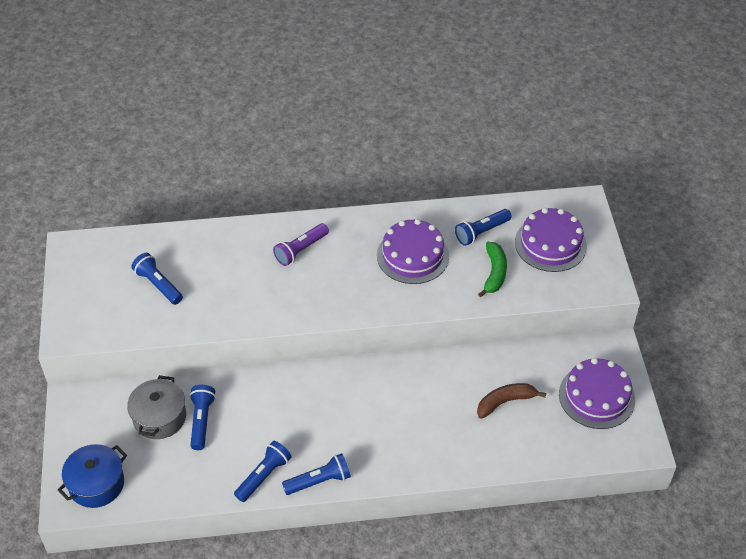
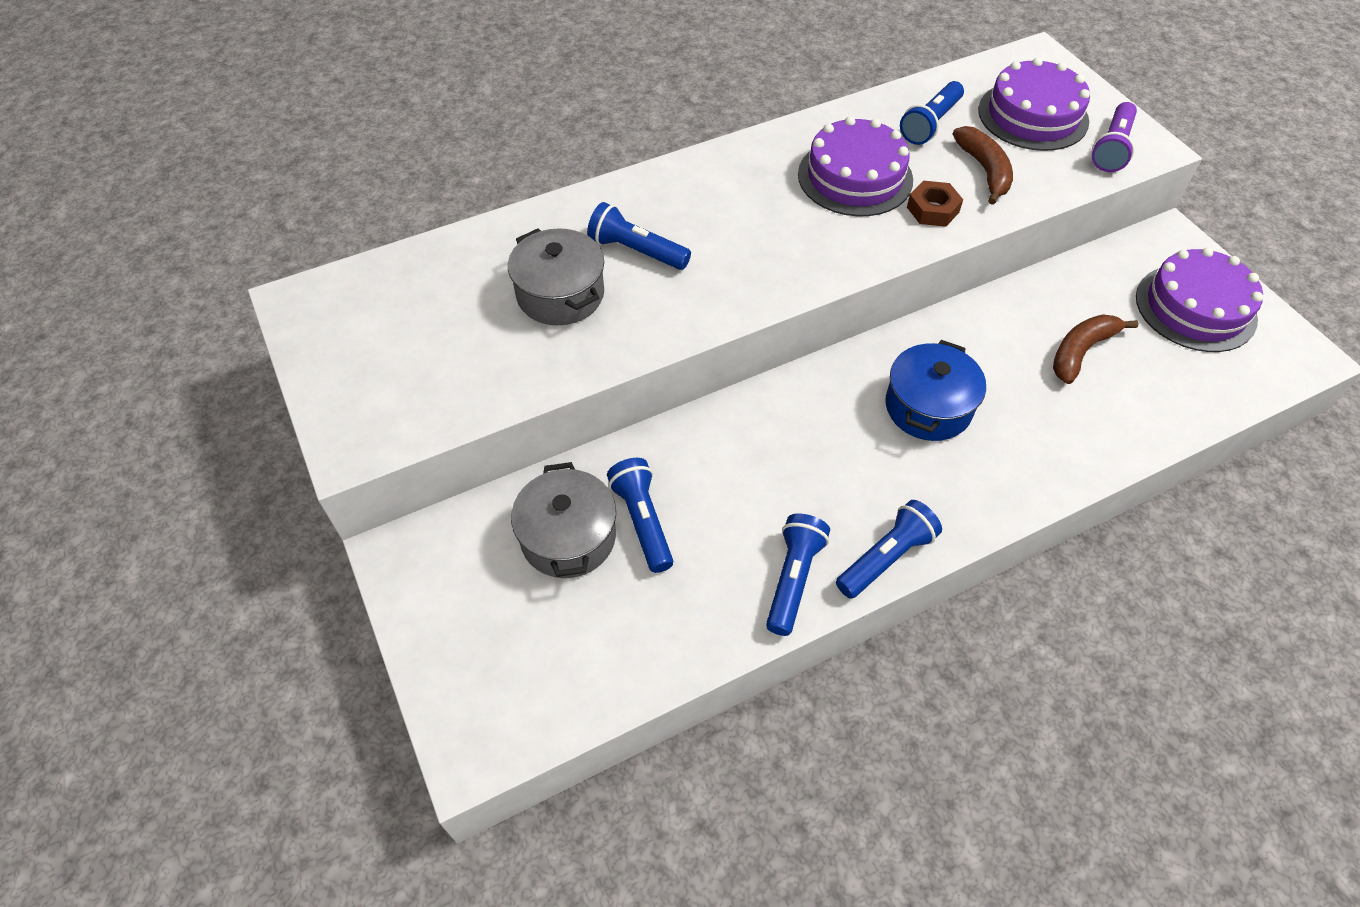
camera: 20 degrees left, 5 degrees up
blue pot [58,444,127,508] -> blue pot moved to [885,340,986,441]
blue flashlight [131,253,183,305] -> blue flashlight moved to [587,202,691,270]
purple flashlight [273,223,329,266] -> purple flashlight moved to [1092,102,1137,172]
green banana [478,242,507,297] -> brown banana [953,126,1013,205]
none -> grey pot [508,228,604,325]
none -> brown nut [907,181,963,227]

